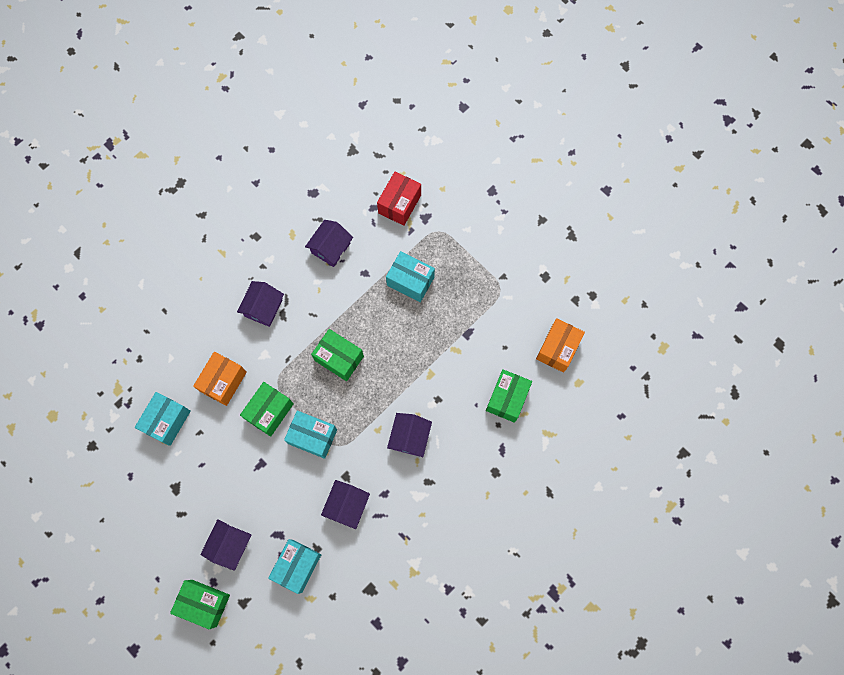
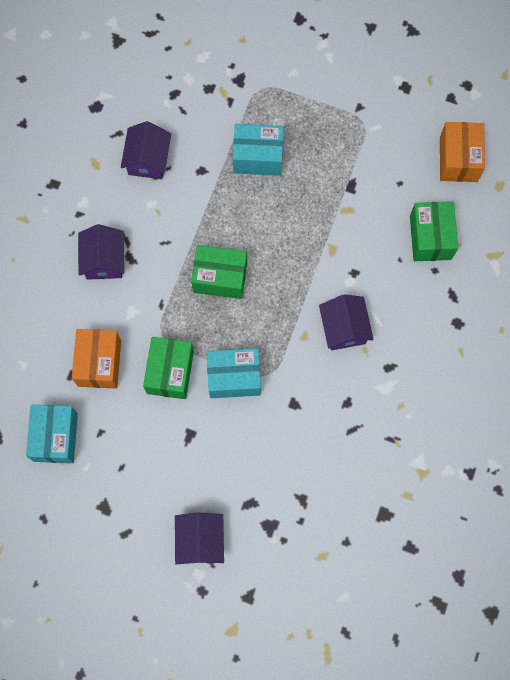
camera: 25 degrees left, 0 degrees up
green box [170,580,230,629] -> none
turquoise box [268,539,321,594] -> none
purple house [321,480,370,529] -> none
red box [377,172,421,226] -> none

